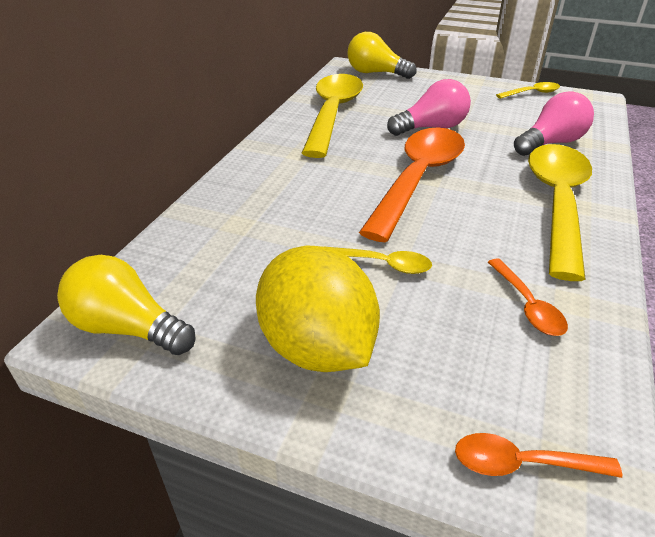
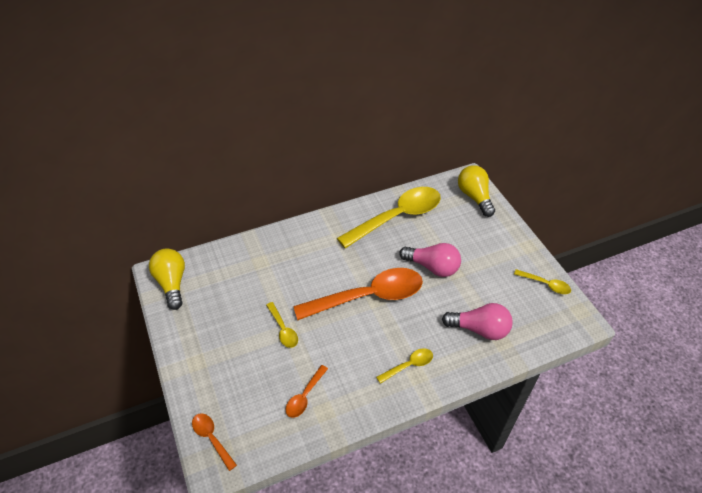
camera: 45 degrees right, 10 degrees up
yellow lemon [256,245,380,372] -> none
yellow spoon [528,144,592,281] -> yellow spoon [376,348,433,384], size x0.44

